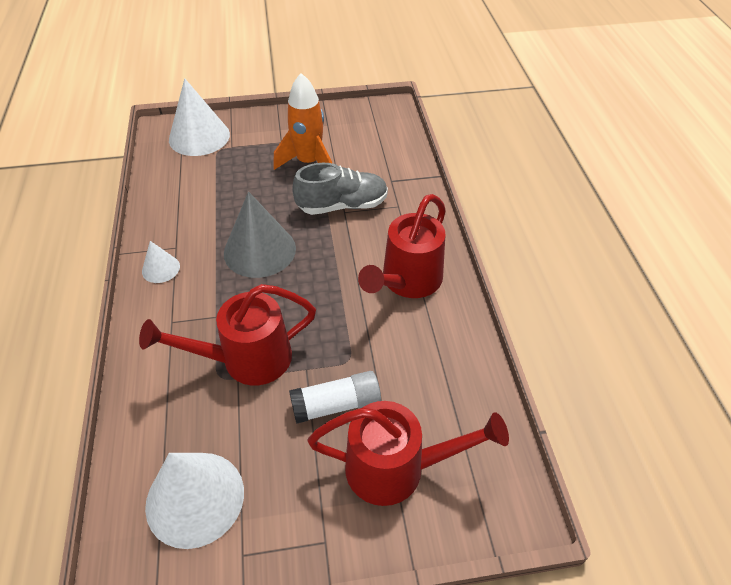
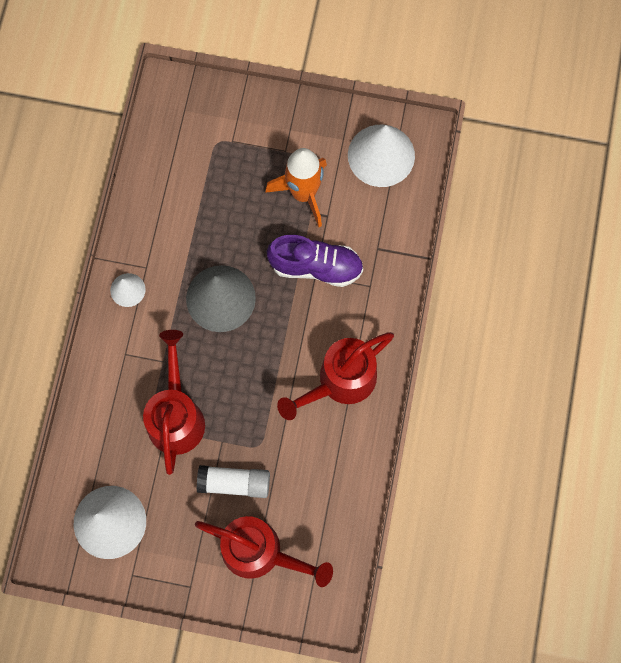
camera: 20 degrees right, 25 degrees up
red watering can [139,284,316,385] -> red watering can turned 90 degrees clockwise [143,330,205,475]
white cone [169,78,230,156] -> white cone moved to [348,125,415,187]
grey shoe [292,163,388,215] -> purple shoe [267,235,363,287]

